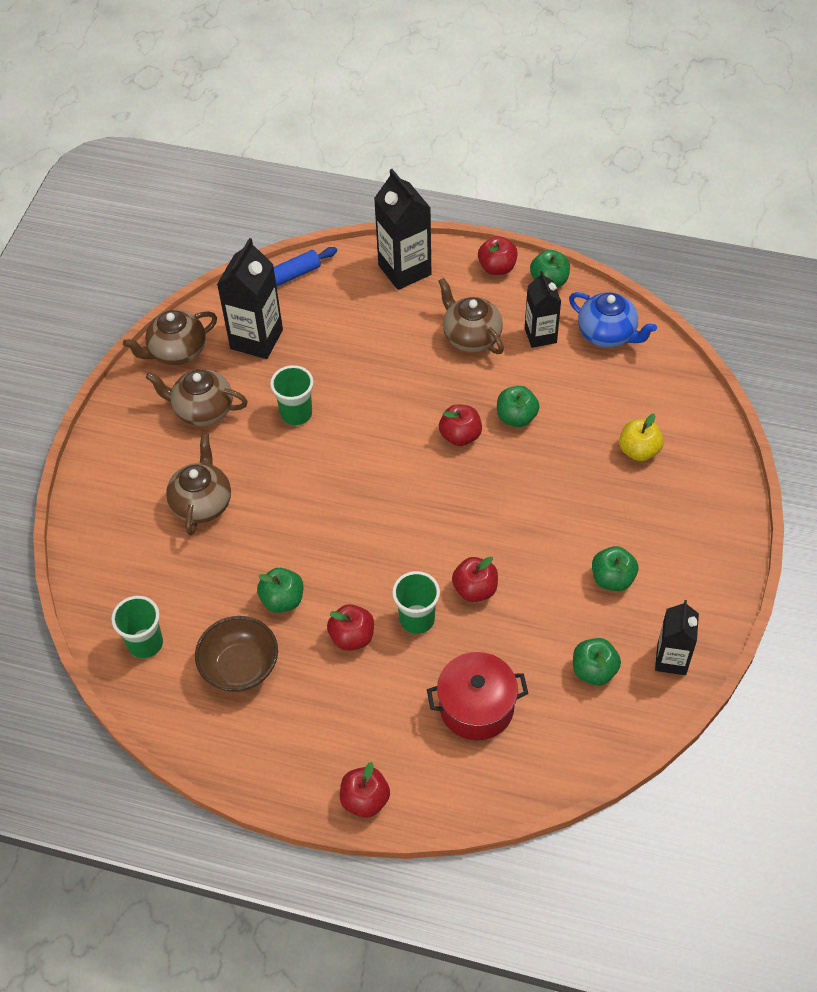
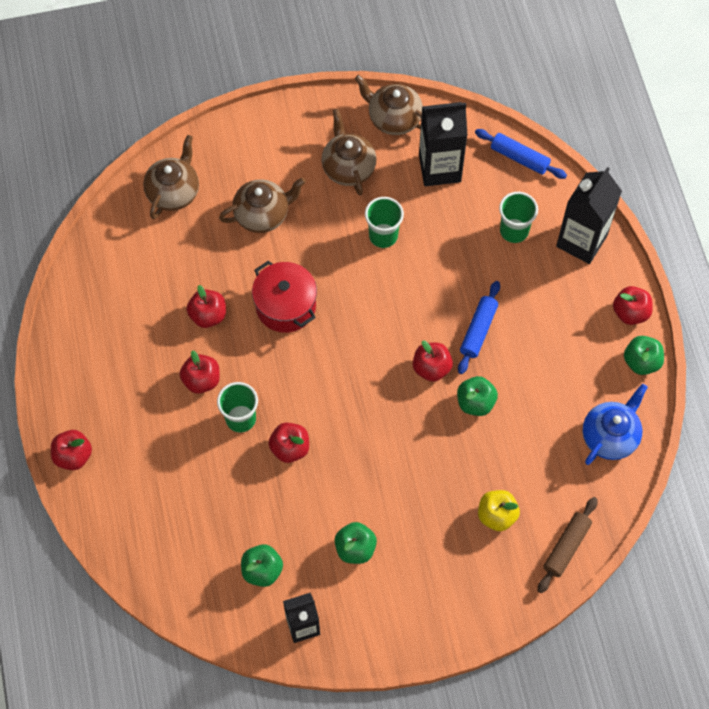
camera: 60 degrees right, 10 degrees up
green cup [111,596,163,658] -> green cup moved to [499,192,538,243]
brown bowl [195,616,278,692] -> none
green apple [257,568,303,613] -> red apple [186,285,226,328]
red pot [427,652,528,741] -> red pot moved to [252,260,317,333]
brown teapot [438,278,504,354] -> brown teapot moved to [143,135,199,219]
black carton [525,271,561,348] -> none
blue teapot [569,292,657,348] -> blue teapot turned 150 degrees counterclockwise [583,384,648,465]
none -> blue rolling pin [458,281,500,374]
none -> brown rolling pin [538,497,598,593]

